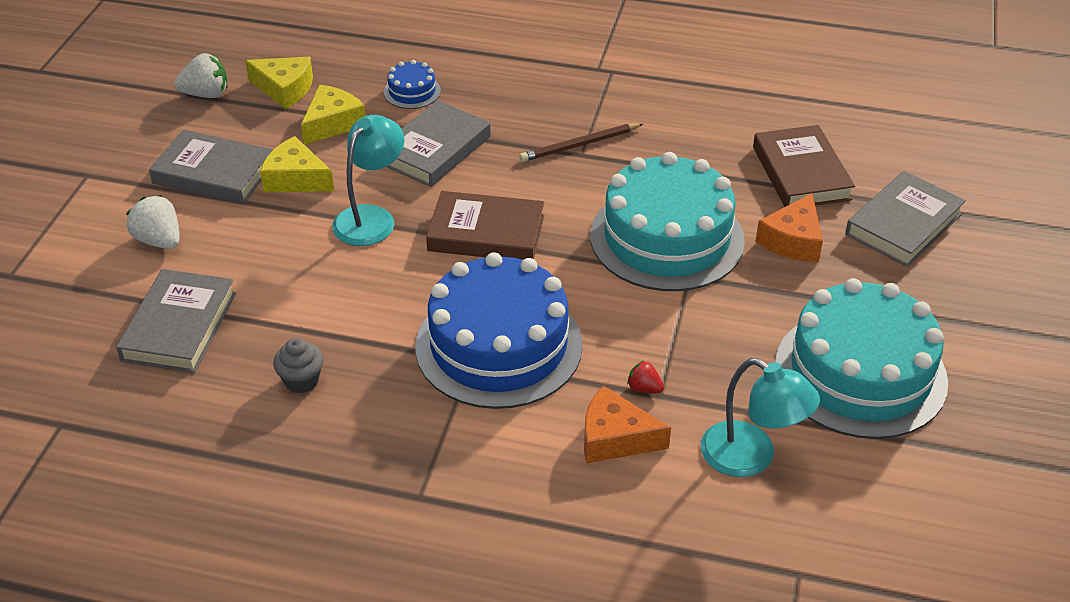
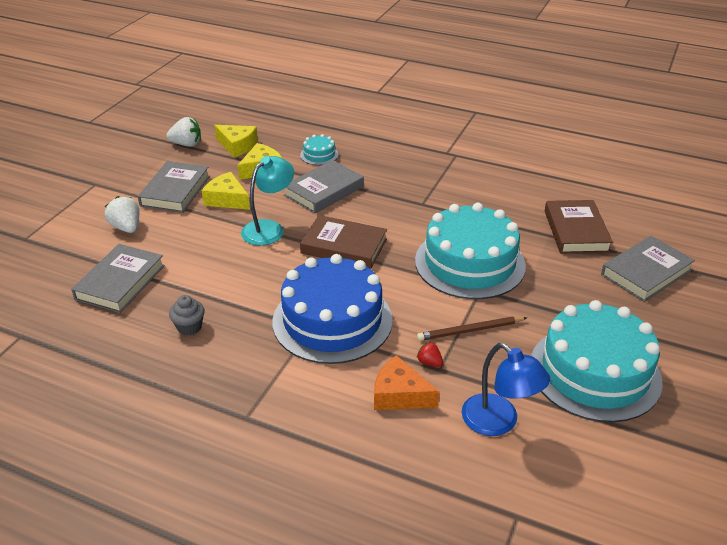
camera: 10 degrees right, 5 degrees down
grey book [149,130,272,204] -> grey book turned 75 degrees clockwise [138,161,210,213]
blue cake [384,60,441,109] -> turquoise cake [300,134,338,165]
brown pencil [519,123,643,162] -> brown pencil moved to [417,316,527,341]
turquoise lamp [701,358,820,477] -> blue lamp [462,343,550,436]
orange cheese [756,193,823,262] -> none

